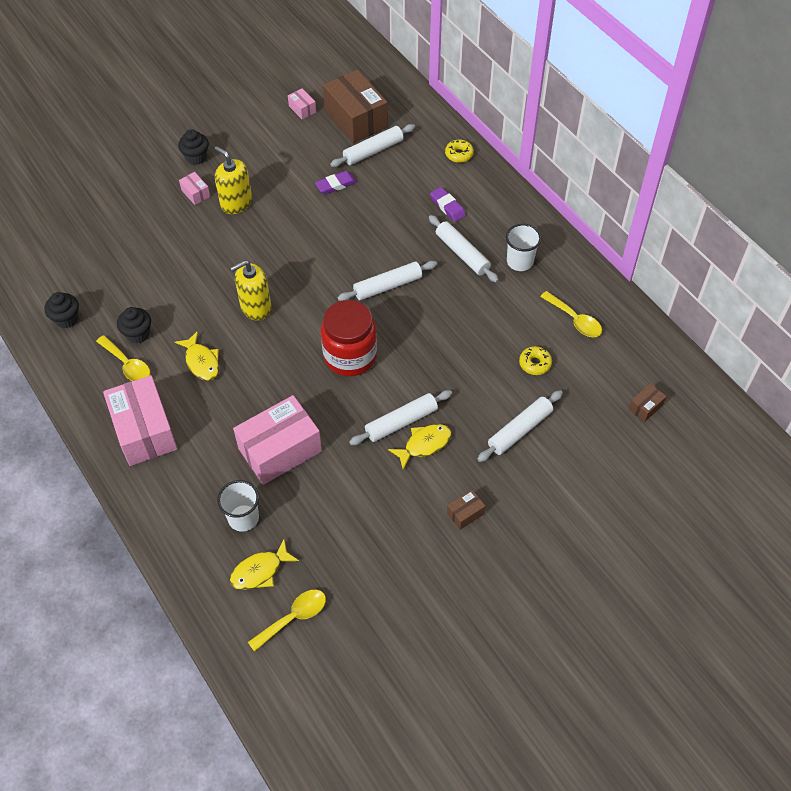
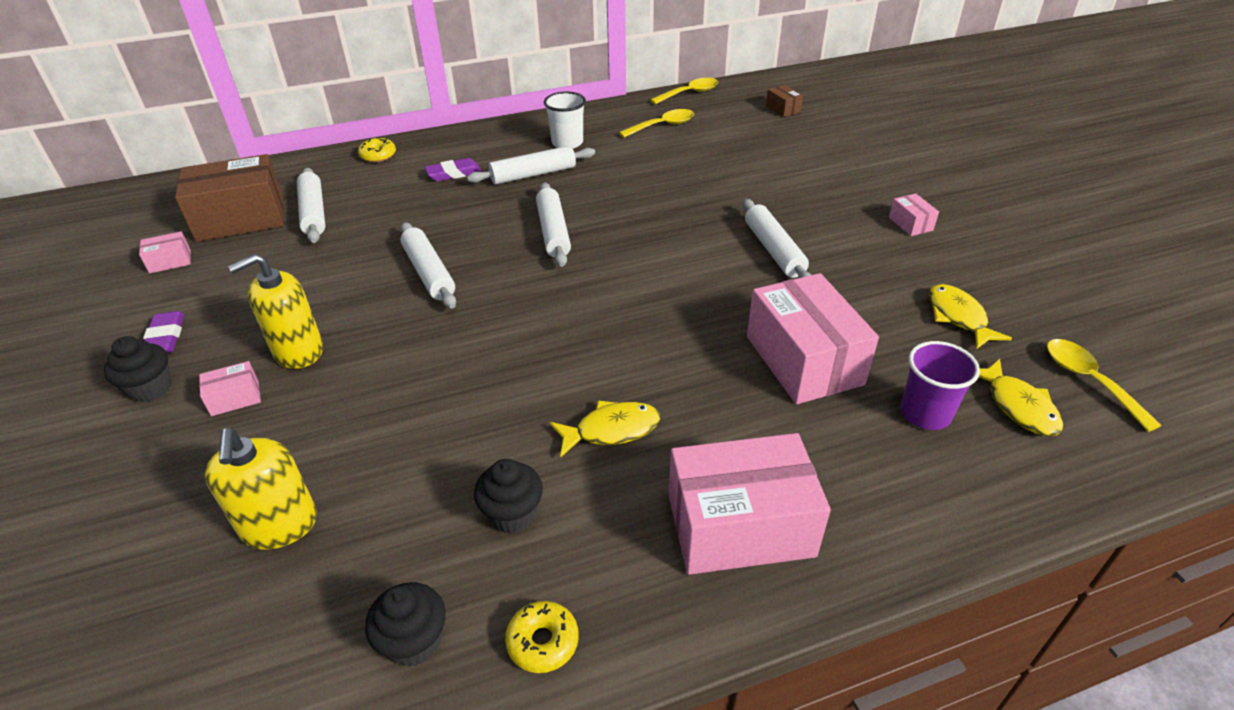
camera: 75 degrees left, 15 degrees down
yellow spoon [96,335,150,381] -> yellow spoon moved to [650,78,718,104]
white cup [217,480,259,532] -> purple cup [900,341,980,430]
yellow soap dispenser [230,260,272,321] -> yellow soap dispenser moved to [205,428,317,549]
purple eraser [315,171,357,194] -> purple eraser moved to [143,311,184,353]
red jar [321,300,377,376] -> none
yellow fish [388,424,452,469] -> yellow fish moved to [929,284,1012,349]
brown box [447,490,486,530] -> pink box [889,194,939,236]
white rolling pin [477,390,563,462] -> white rolling pin moved to [400,222,456,309]
yellow donut [519,346,552,375] -> yellow donut moved to [505,601,579,673]

